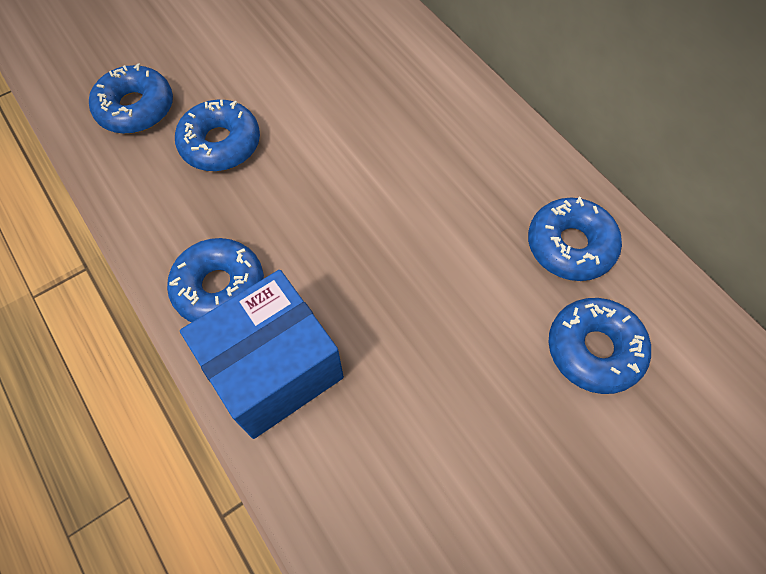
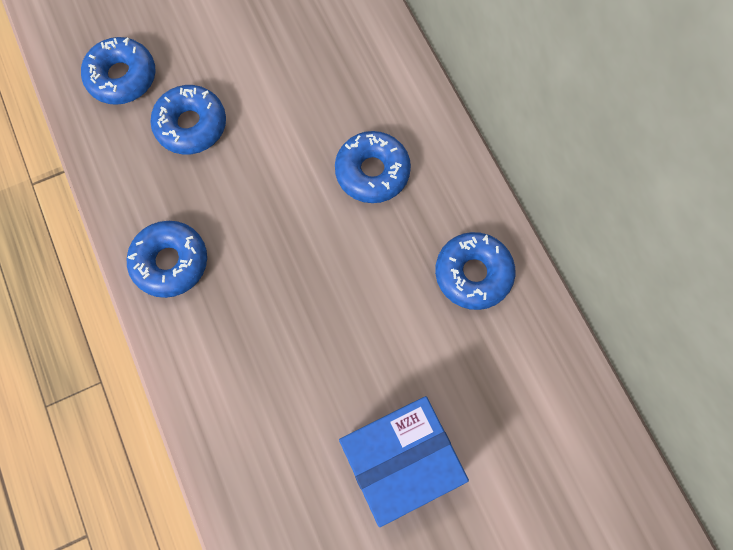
camera: 10 degrees right, 10 degrees up
blue box [180,270,344,439] -> blue box moved to [339,396,469,527]
blue donut [549,298,651,394] -> blue donut moved to [335,131,411,203]

